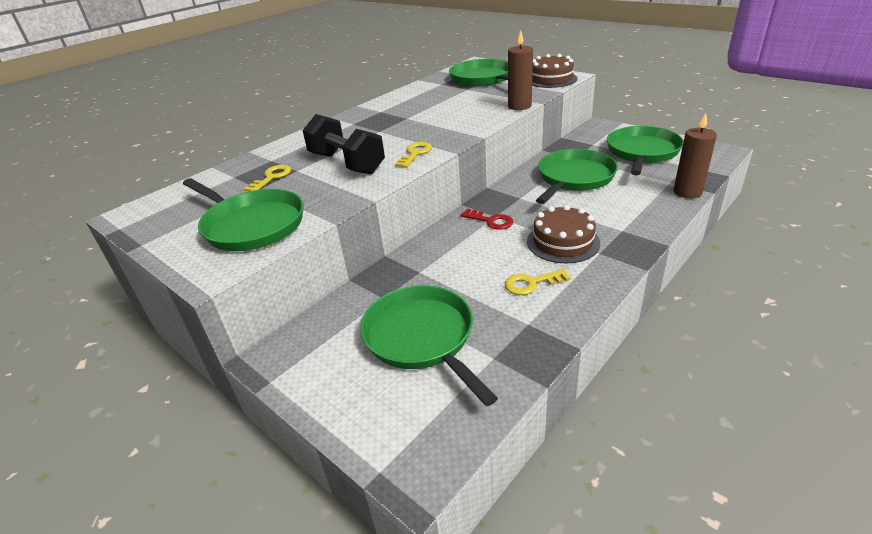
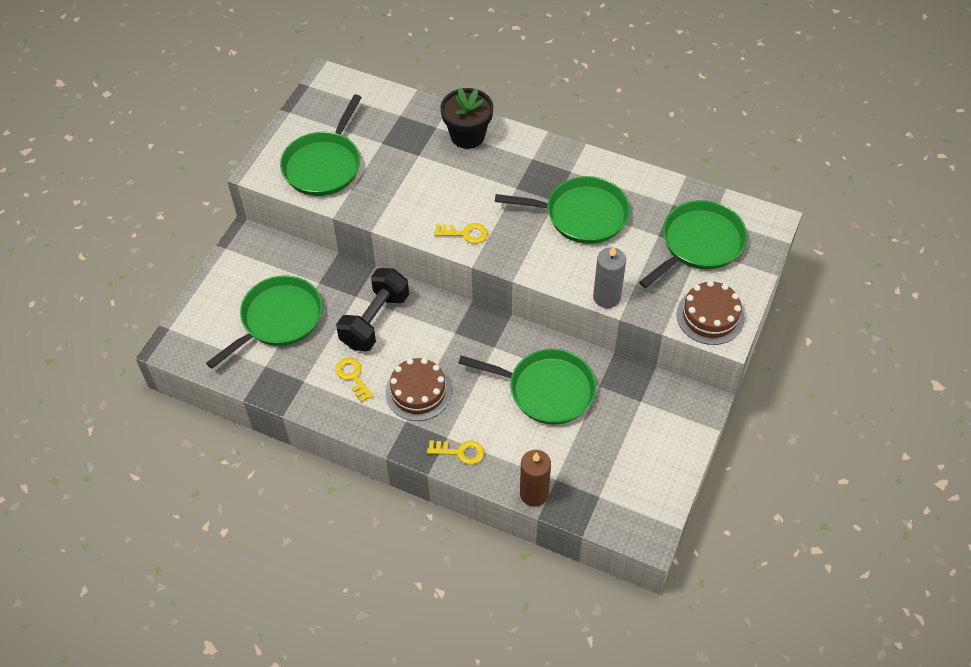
camera: 70 degrees right, 20 degrees up
yellow key [244,165,291,191] -> yellow key moved to [427,440,484,465]
black dumbbell [303,114,385,174] -> black dumbbell moved to [336,268,409,351]
red key [461,208,513,230] -> none
brown candle [508,30,533,110] -> grey candle [593,246,626,308]
green pan [607,126,684,175] -> green pan moved to [495,176,630,244]
none -> black flower pot [440,88,493,149]

